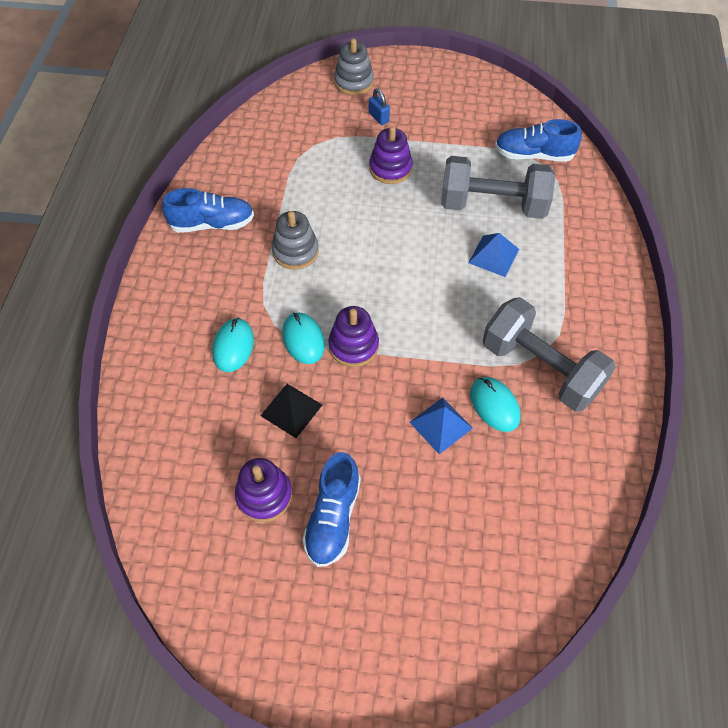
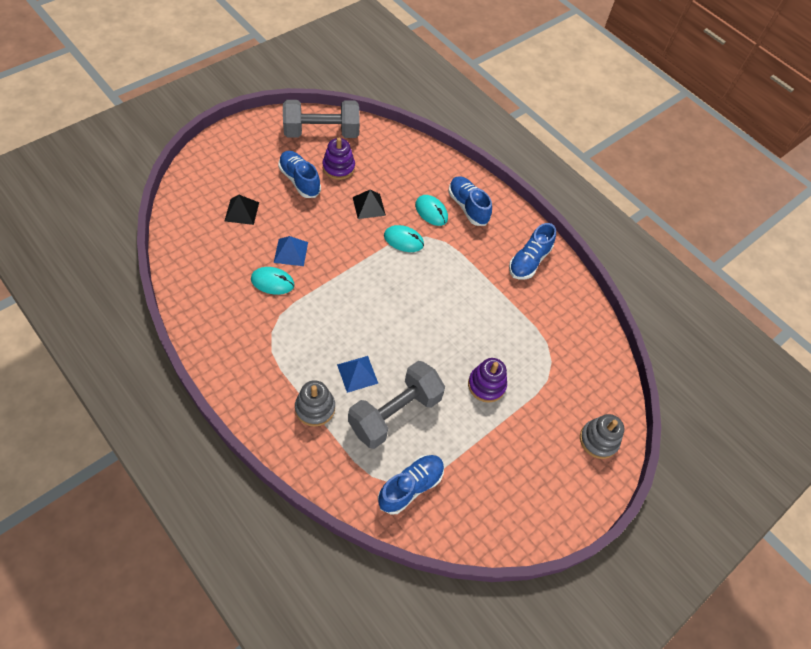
camera: 125 degrees right, 0 degrees up
grey stacking toy [272,211,319,270] -> grey stacking toy moved to [295,380,335,427]
purple stacking toy [329,306,379,367] -> none
blue padlock [369,88,390,125] -> none
grey dumbbell [483,297,616,412] -> grey dumbbell moved to [283,100,360,138]
none -> black pyramid [225,195,259,225]
none -> blue shoe [448,176,492,226]

